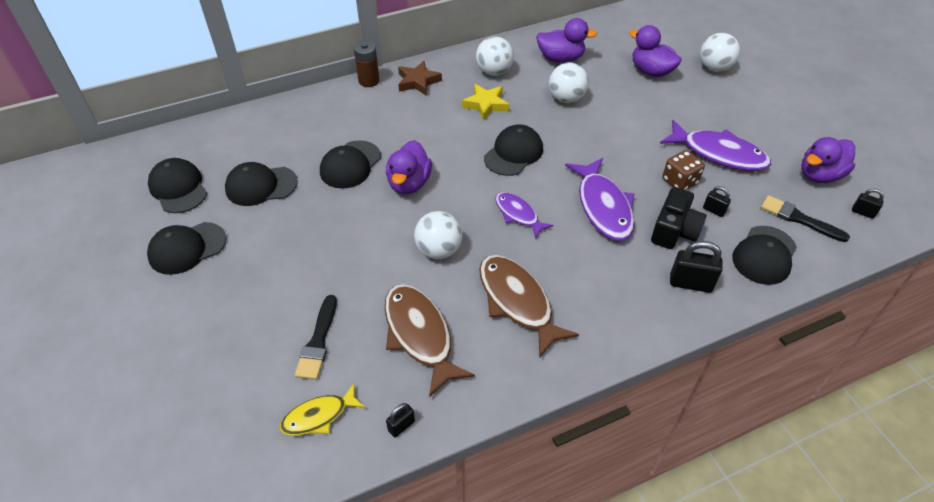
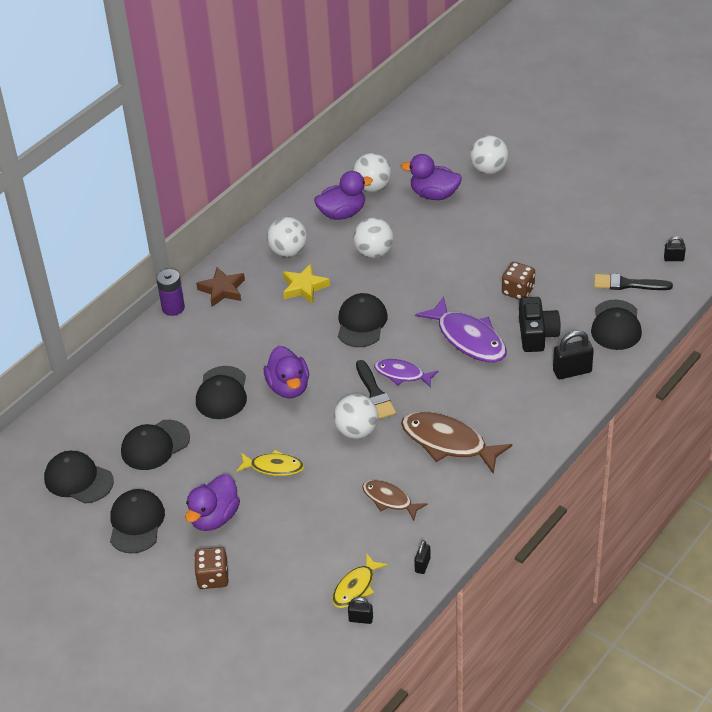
camera: 25 degrees left, 5 degrees down
black cap [147,222,226,275] -> black cap turned 150 degrees clockwise [110,489,165,554]
black brush [295,295,337,380] -> black brush moved to [356,360,396,419]
brown battery [354,41,380,87] -> purple battery [156,269,185,316]
brown fish [385,284,475,398] -> brown fish [362,480,428,521], size x0.59
purple fish [660,120,771,171] -> none
black padlock [703,186,731,217] -> black padlock moved to [348,597,373,624]
purple duck [801,137,855,183] -> purple duck moved to [185,474,240,531]
none -> brown dice [194,547,228,589]
none -> yellow fish [236,450,304,476]
none -> white ball [353,153,391,192]

